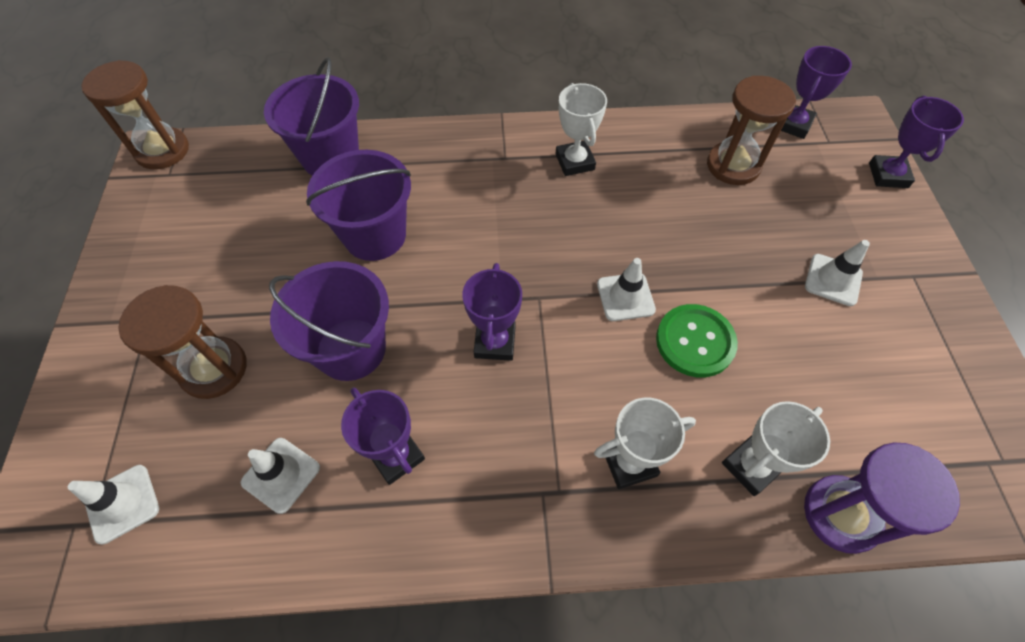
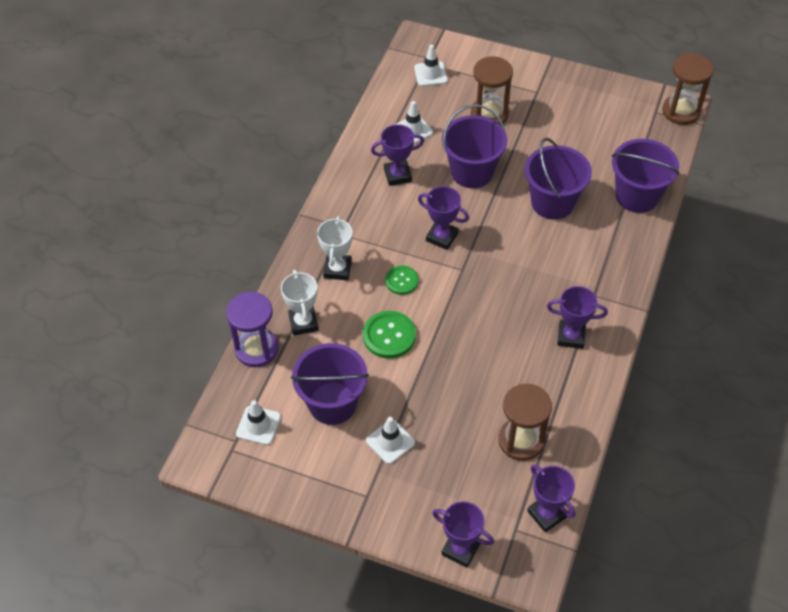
camera: 115 degrees right, 5 degrees down
white trophy [555,83,607,176] -> purple trophy [547,286,608,349]
white traffic cone [597,258,656,321] -> white traffic cone moved to [236,400,281,445]
none -> purple bucket [291,343,369,425]
none -> green button [385,266,419,295]

